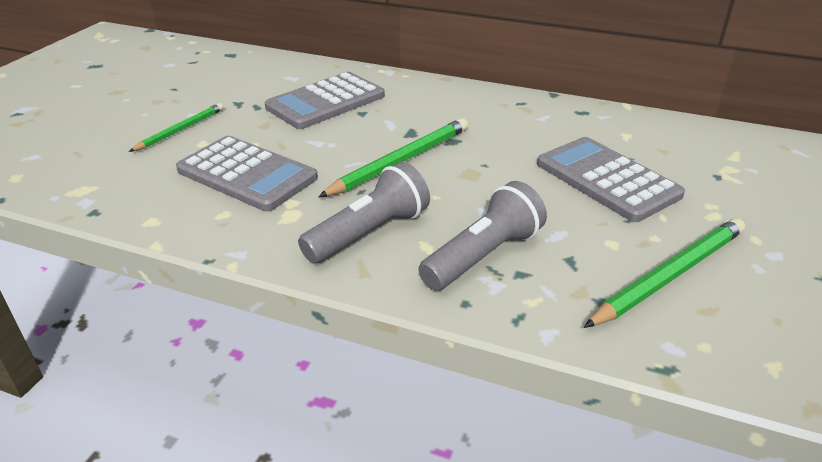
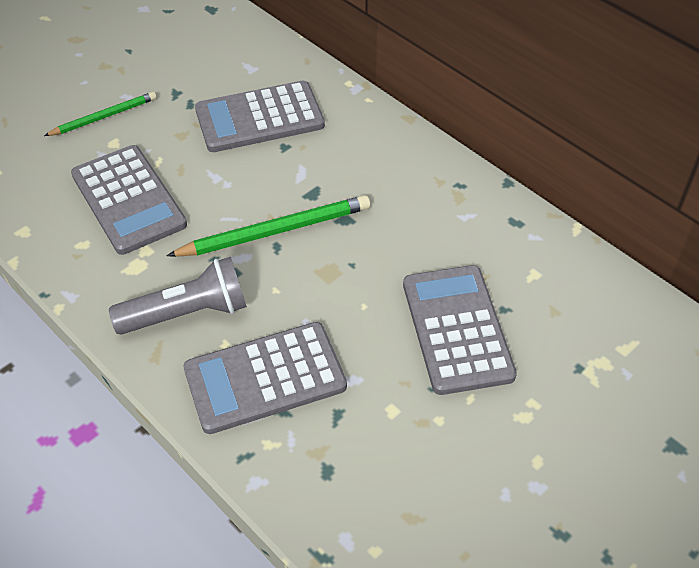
camera: 25 degrees right, 15 degrees up
grey flashlight [418,181,547,291] -> grey calculator [184,322,347,434]
green pencil [584,218,745,328] -> none

